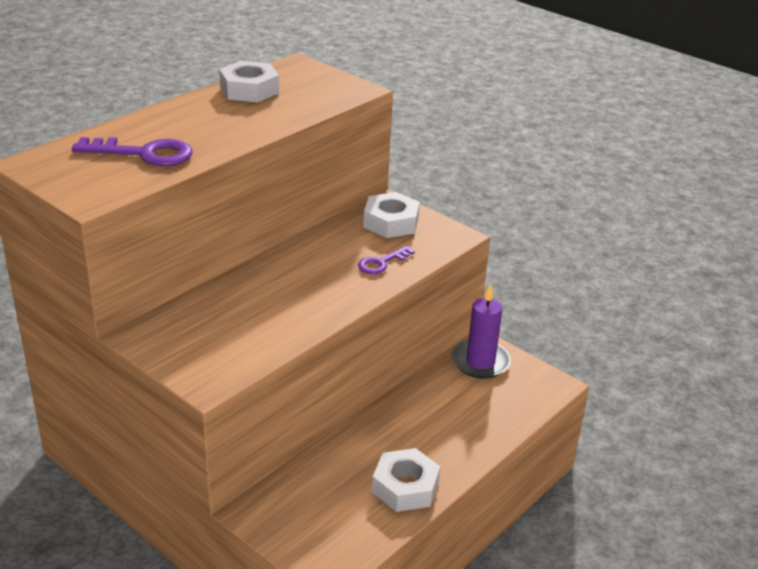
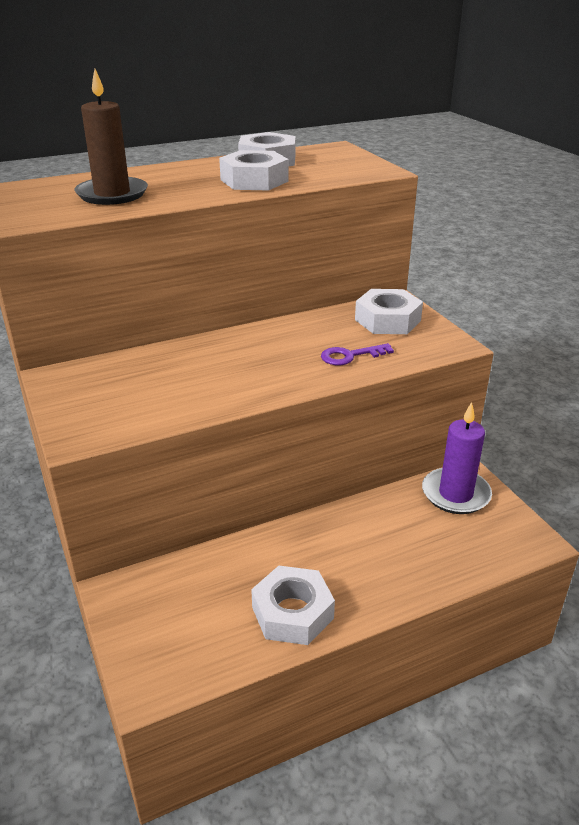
camera: 25 degrees right, 0 degrees up
purple key [72,137,193,166] -> brown candle [74,69,148,205]
none -> white nut [219,150,289,191]

